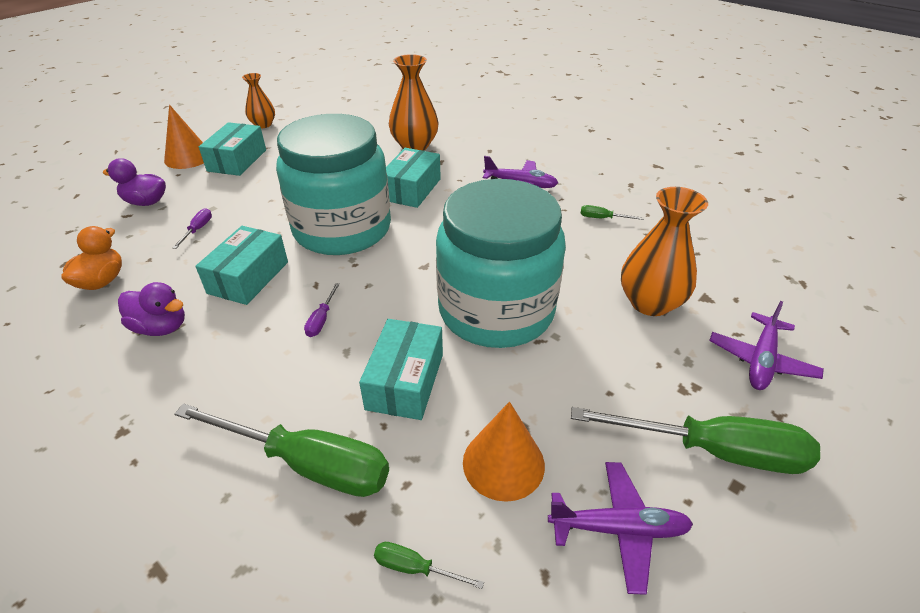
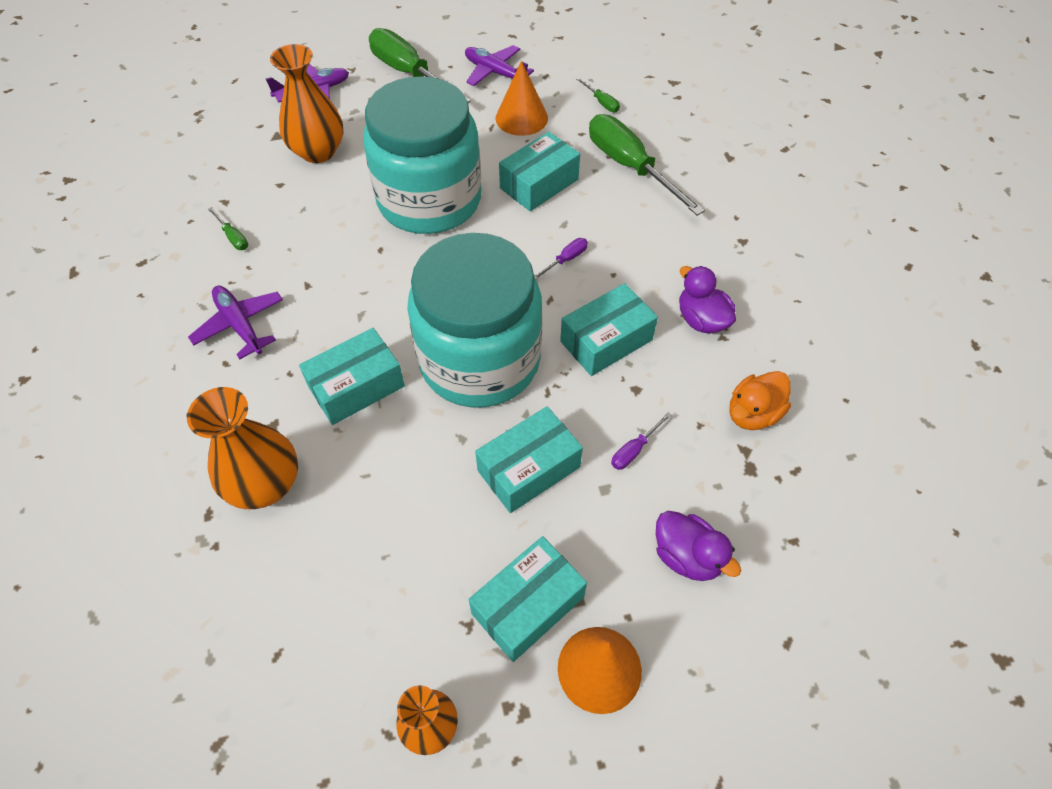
camera: 145 degrees left, 15 degrees up
none -> turquoise box [475,406,583,513]

